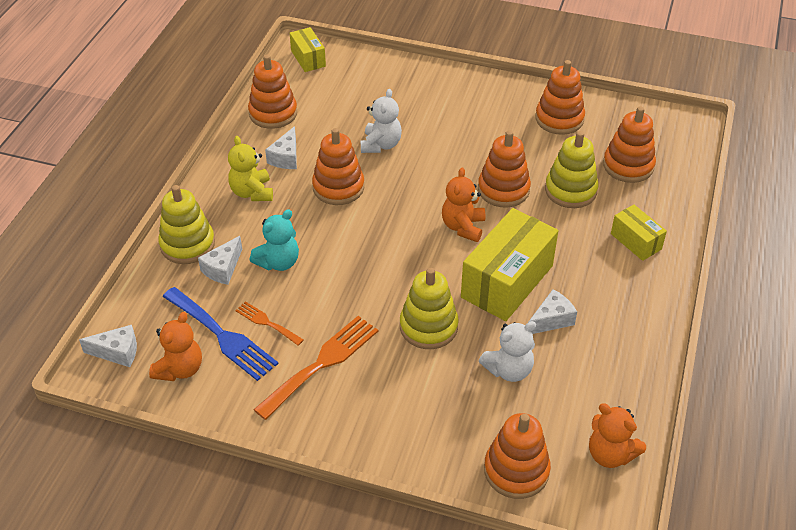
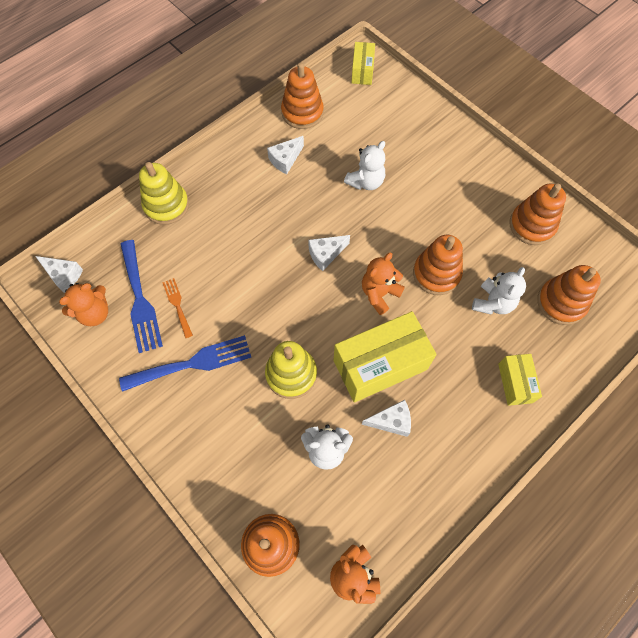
camera: 30 degrees right, 20 degrees up
white cheese [198,236,242,285] -> white cheese moved to [308,235,350,271]
yellow teddy bear [228,136,273,201] -> none
turquoise teddy bear [250,209,299,271] -> none
orange fork [253,316,378,420] -> blue fork [119,335,251,392]
orange stacking toy [312,128,364,205] -> none
yellow stacking toy [545,131,599,208] -> white teddy bear [472,267,526,314]

